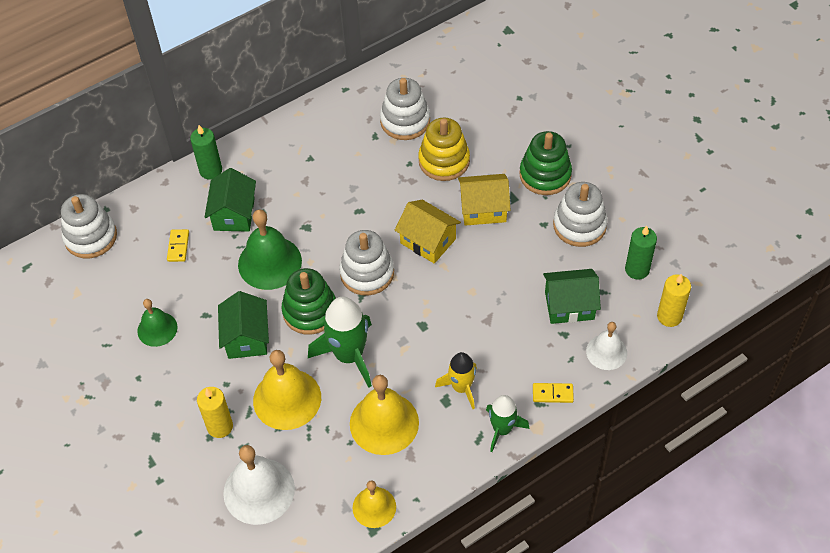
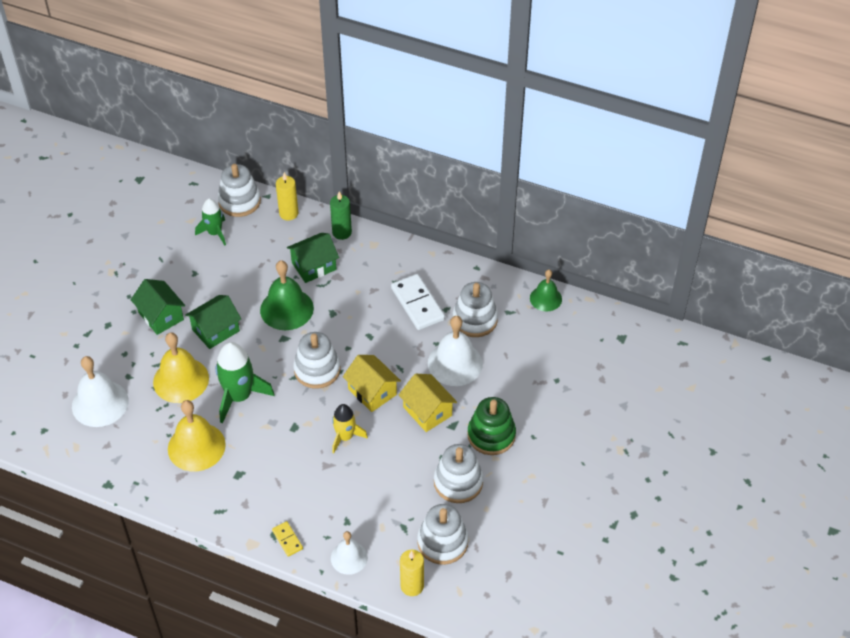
camera: 55 degrees right, 5 degrees down
green bell [137,299,178,347] -> green bell moved to [530,270,562,311]
yellow domino [167,229,189,262] -> none
yellow candle [197,387,233,438] -> yellow candle moved to [276,172,298,220]
green stacking toy [281,268,336,335] -> none
yellow bell [353,480,396,528] -> none
yellow house [395,200,461,264] -> yellow house turned 45 degrees counterclockwise [343,355,401,412]
yellow stacking toy [418,118,470,181] -> white bell [428,316,483,386]
yellow rocket [435,352,477,409] -> yellow rocket moved to [332,404,368,454]
green rocket [486,395,530,452] -> green rocket moved to [195,198,226,246]
green house [543,269,601,324] -> green house moved to [131,279,185,335]
green candle [625,226,657,280] -> white stacking toy [417,504,469,565]
none -> white domino [391,274,445,330]

